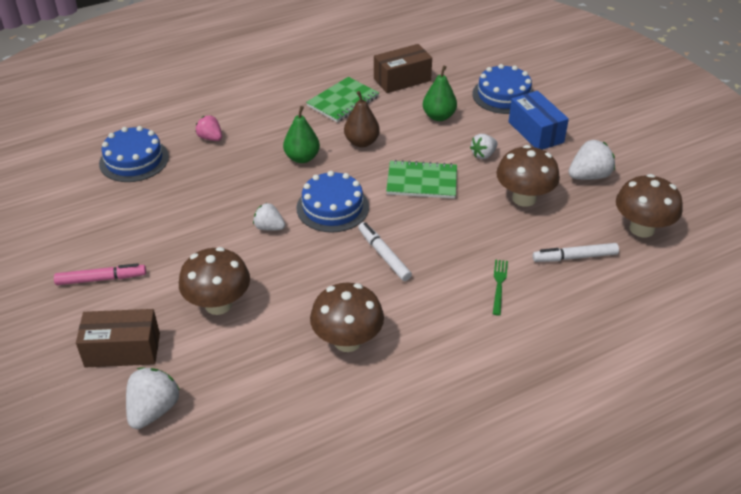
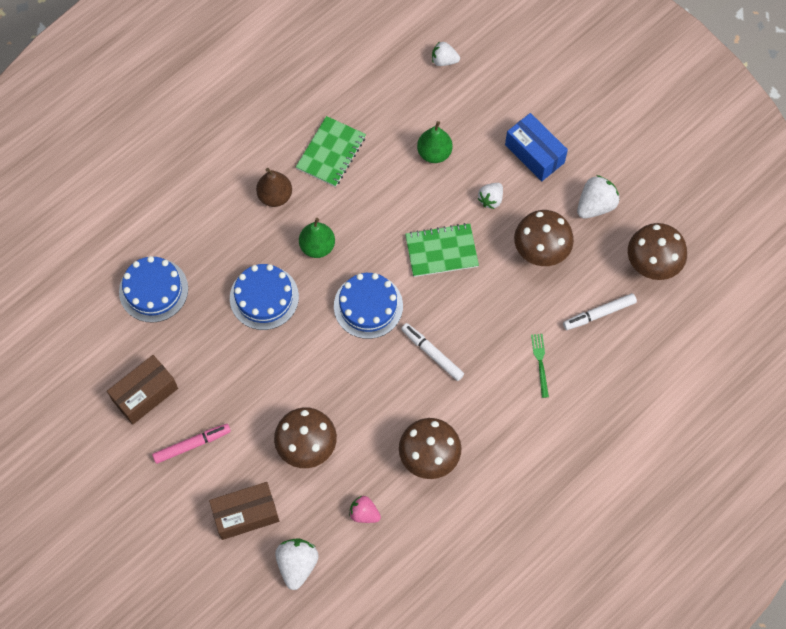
camera: 15 degrees left, 25 degrees up
pink strawberry [196,115,222,141] -> pink strawberry moved to [349,496,381,523]
white strawberry [253,203,285,231] -> white strawberry moved to [432,42,460,66]
brown pear [344,91,380,147] -> brown pear moved to [256,168,292,207]
brown box [374,44,432,93] -> brown box moved to [107,355,178,425]
blue cake [472,64,534,114] -> blue cake moved to [230,264,299,330]

